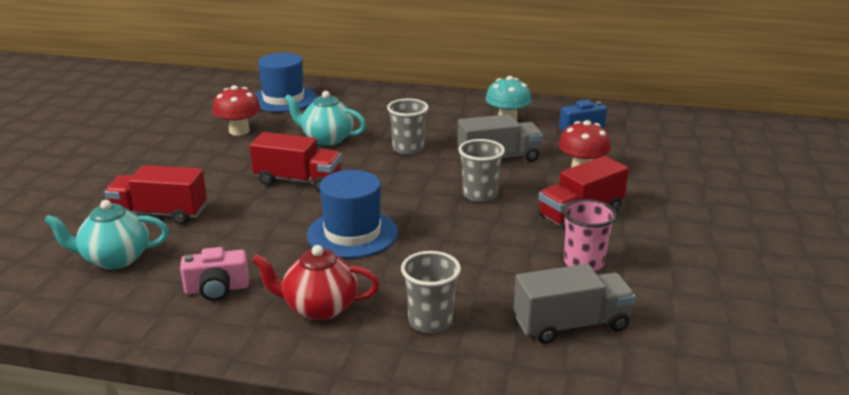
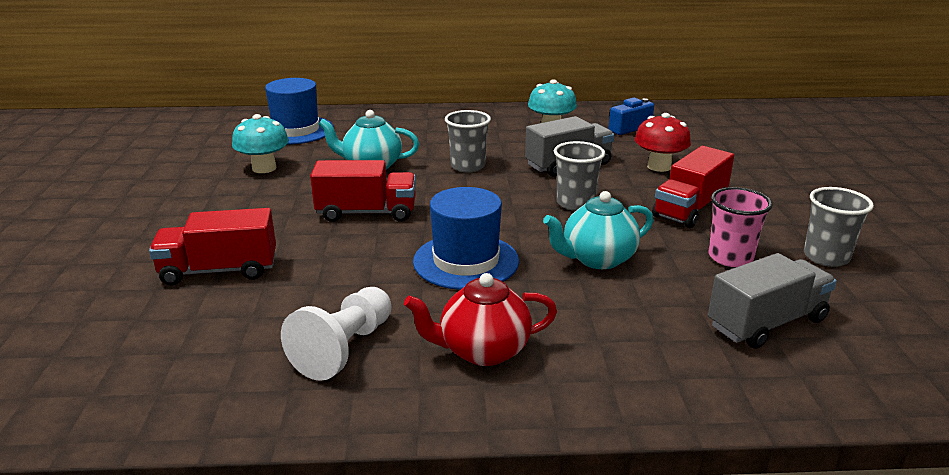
camera: 15 degrees left, 0 degrees up
turquoise teapot [44,200,169,269] -> turquoise teapot moved to [543,191,653,269]
pink camera [180,247,249,301] -> white pawn [281,287,391,381]
red mushroom [213,85,261,136] -> turquoise mushroom [232,114,289,173]
grey cup [401,251,461,333] -> grey cup moved to [804,187,874,267]

